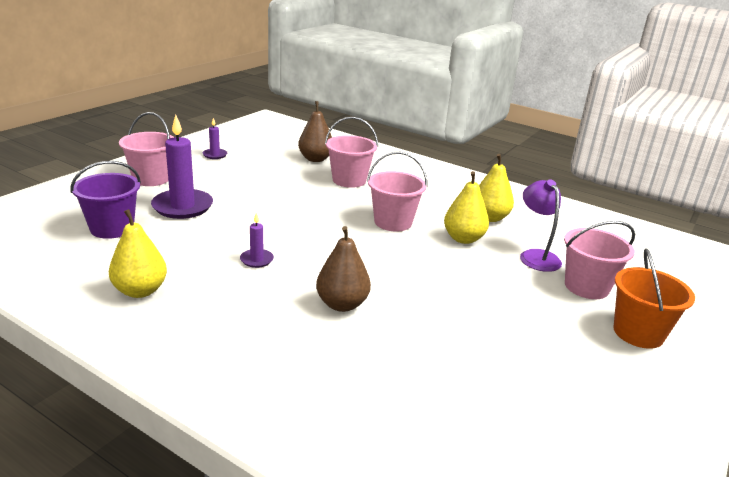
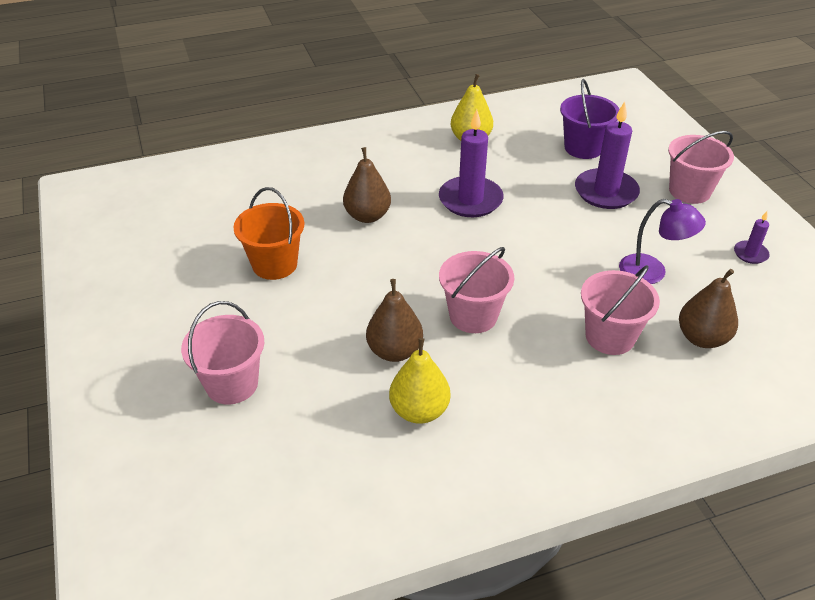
camera: 130 degrees right, 15 degrees up
purple candle [240,213,274,268] -> purple candle [439,109,504,217], size x2.04
yellow pear [444,171,489,244] -> brown pear [366,279,423,362]
purple lamp [520,180,562,272] -> purple lamp moved to [619,199,706,284]
orange bucket [614,248,695,349] -> orange bucket moved to [233,187,305,280]

